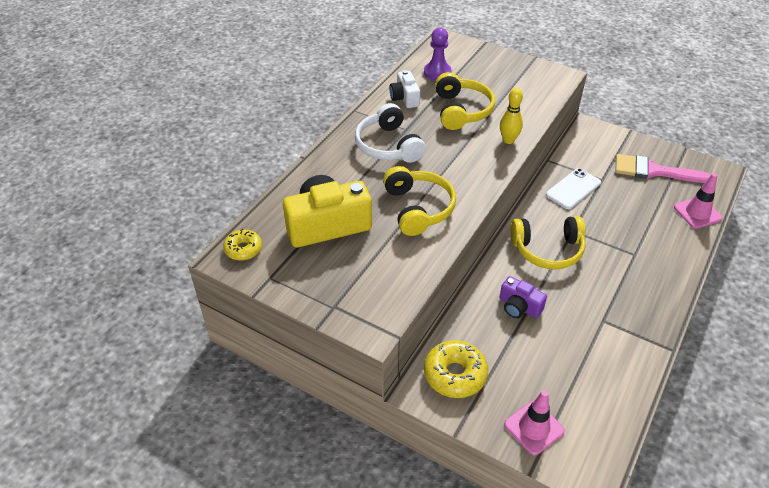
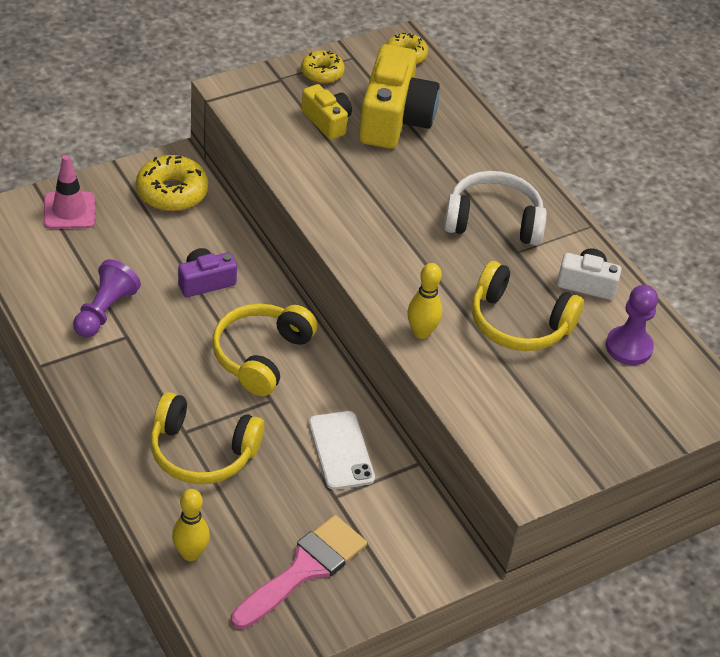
camera: 115 degrees right, 0 degrees up
yellow headphones [383,166,456,236] -> yellow headphones moved to [150,392,264,484]
pink traffic cone [674,173,722,229] -> yellow bowling pin [172,489,210,561]
none -> purple pawn [73,259,141,337]
none -> yellow donut [301,50,345,84]
none -> yellow camera [301,84,352,140]

